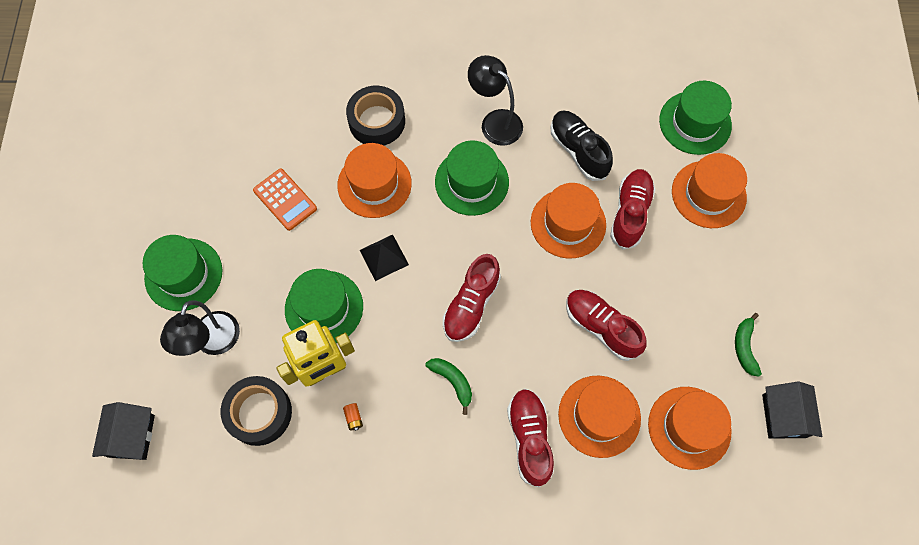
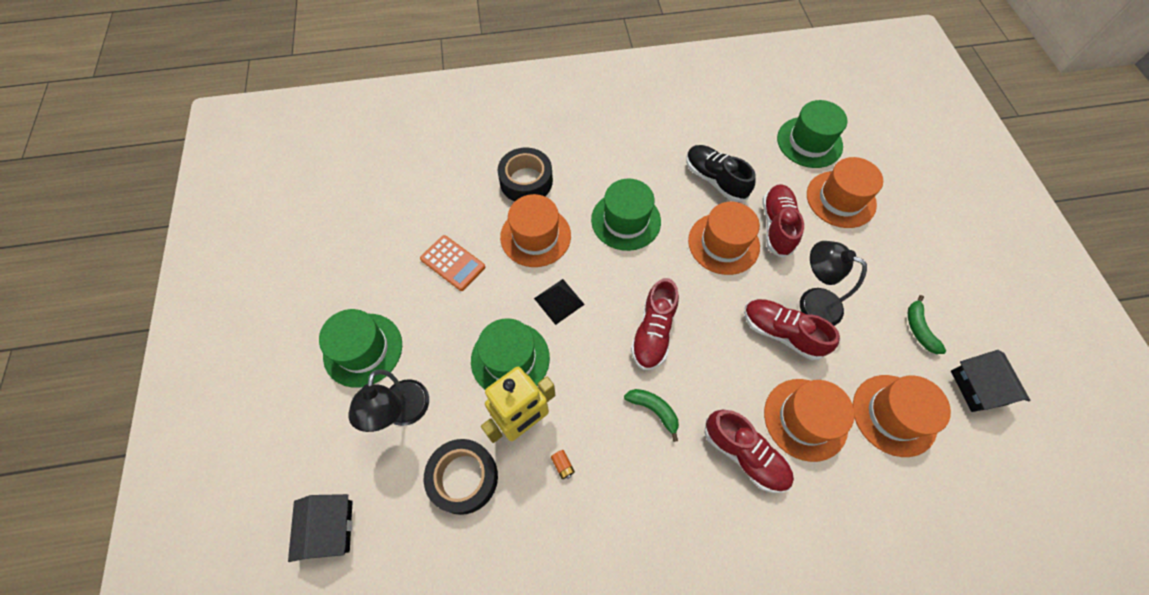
camera: 10 degrees left, 5 degrees down
black lamp [468,55,523,146] -> black lamp moved to [800,241,867,326]
red shoe [507,389,554,487] -> red shoe turned 150 degrees clockwise [704,410,794,493]

